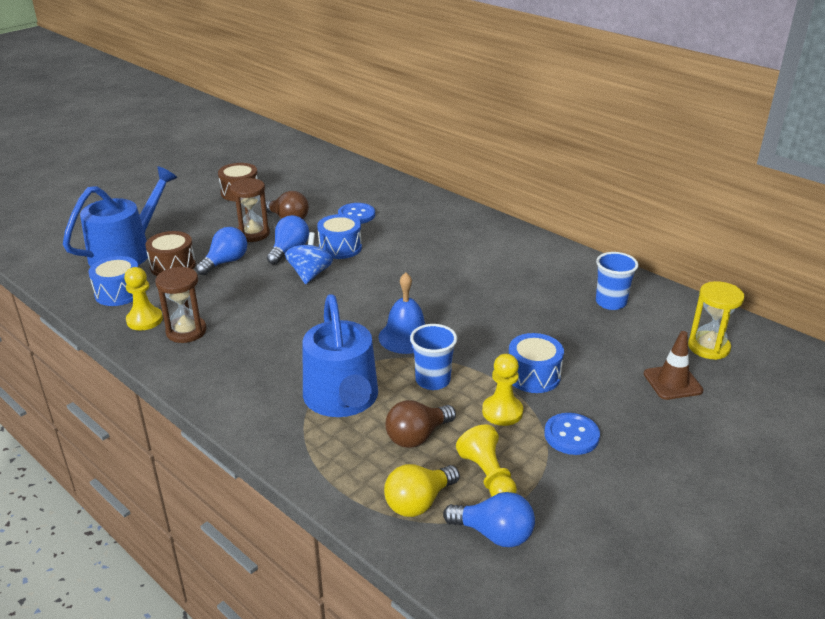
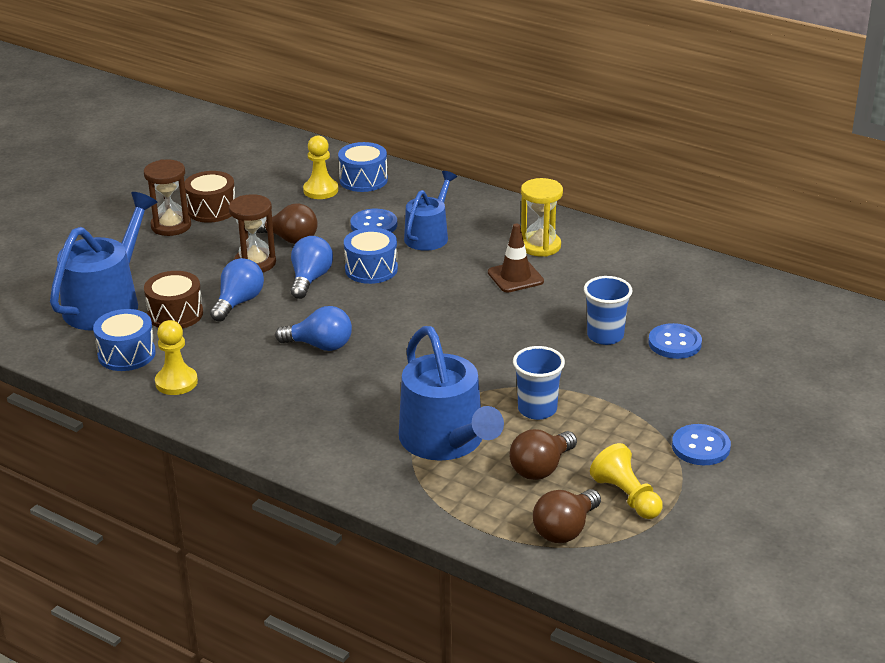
camera: 10 degrees left, 0 degrees up
brown hourglass [155,266,206,343] -> brown hourglass moved to [144,159,191,236]
blue spinning top [285,232,333,284] -> none
blue bell [378,272,425,354] -> none
yellow light bulb [384,464,460,517] -> brown light bulb [533,489,601,543]
blue light bulb [443,492,535,547] -> blue light bulb moved to [275,306,352,351]
yellow pawn [482,354,523,426] -> yellow pawn moved to [303,135,338,199]
blue drum [509,333,564,393] -> blue drum moved to [338,142,388,192]
blue cup [596,252,638,310] -> blue cup moved to [584,276,633,345]
brown traffic cone [644,331,704,400] -> brown traffic cone moved to [488,223,544,293]
yellow hourglass [688,281,744,360] -> yellow hourglass moved to [521,178,563,257]
none -> blue watering can [404,171,457,251]
none -> blue button [648,323,702,359]

